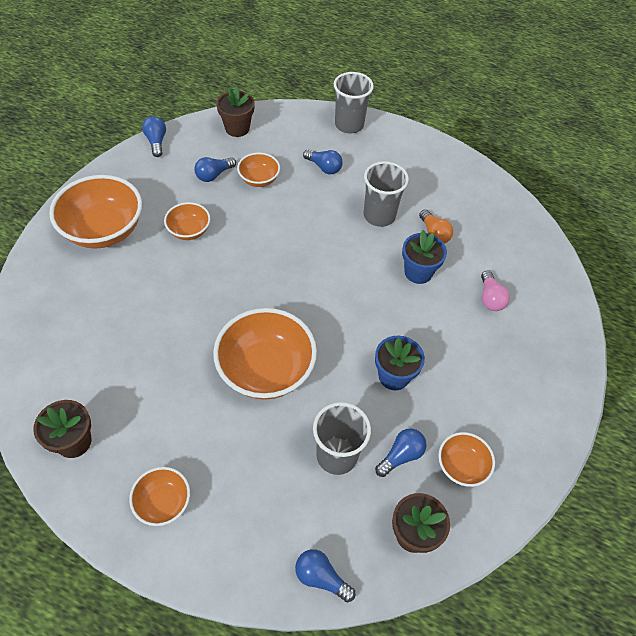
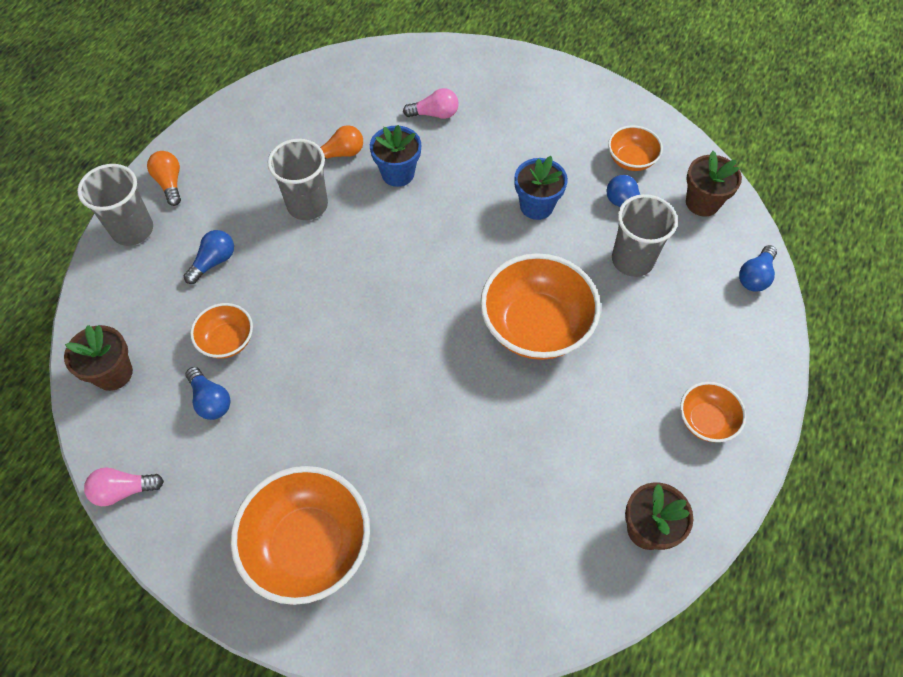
camera: 85 degrees left, 5 degrees up
blue light bulb [142,116,166,157] -> pink light bulb [84,467,164,506]
orange bowl [164,202,210,240] -> none
none -> orange light bulb [147,151,181,206]

